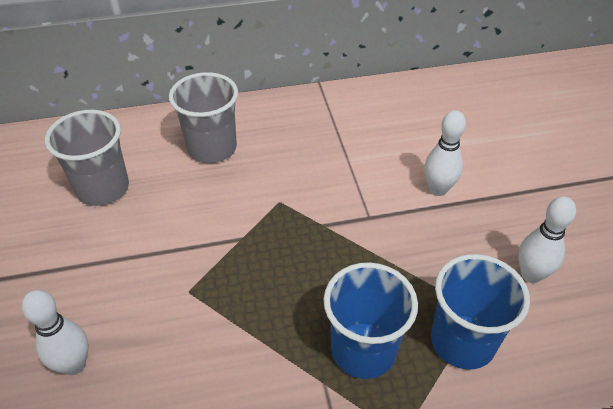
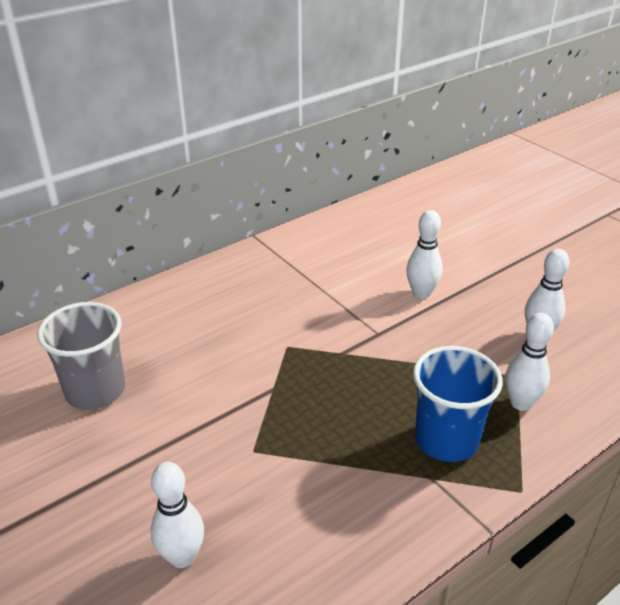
camera: 25 degrees left, 10 degrees down
grey cup [169,72,238,163] -> none
blue cup [431,254,530,370] -> white bowling pin [505,313,554,411]

